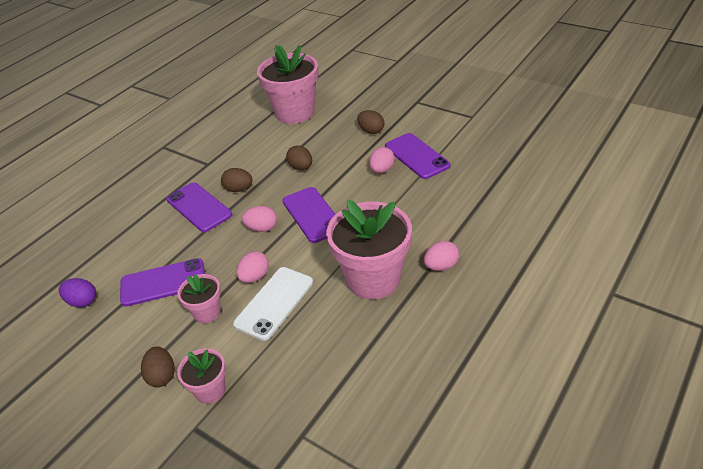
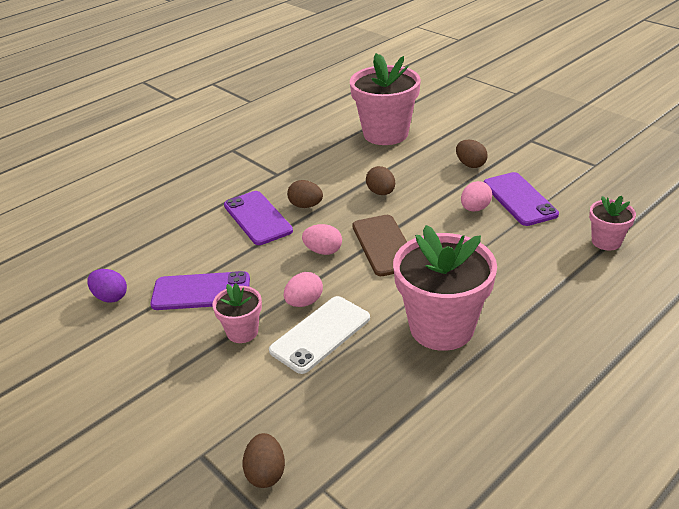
camera: 10 degrees right, 5 degrees down
brown egg [141,347,175,387] -> brown egg moved to [243,433,285,488]
pink flower pot [177,348,226,404] -> pink flower pot moved to [589,196,636,250]
purple phone [282,187,335,243] -> brown phone [352,215,407,276]
pink egg [424,241,459,271] -> none

